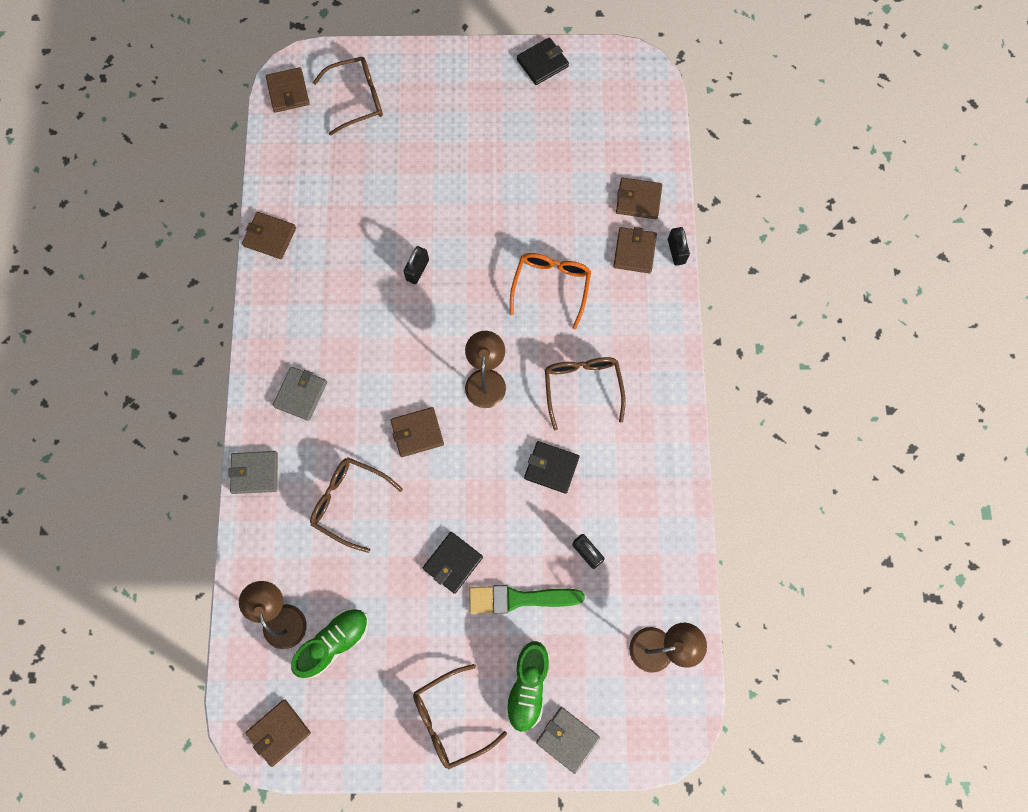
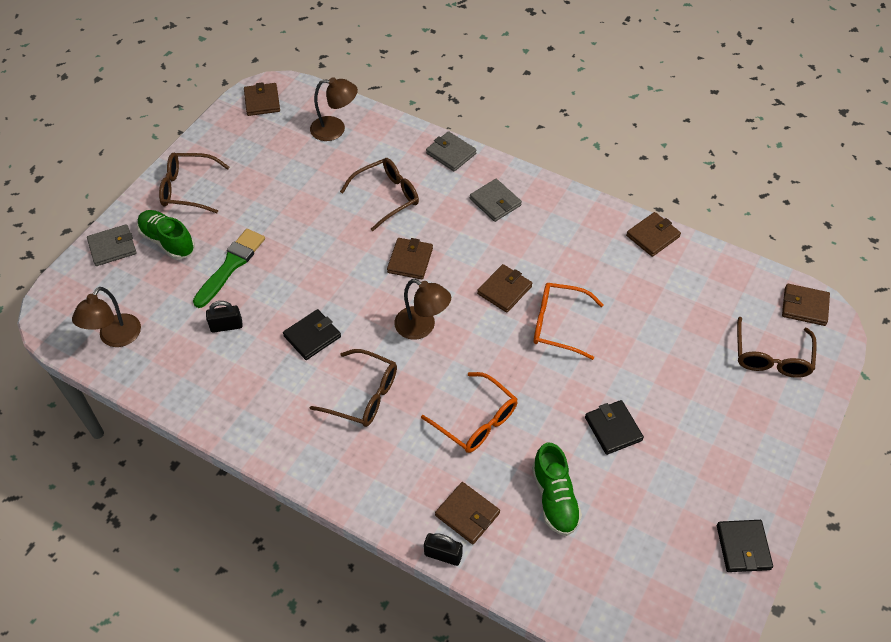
camera: 120 degrees right, 20 degrees down
grey wallet [228,451,278,494] -> grey wallet turned 75 degrees counterclockwise [426,131,477,171]
green shoe [291,608,369,678] -> green shoe moved to [532,443,582,536]
black padlock [403,246,429,284] -> orange glasses [534,283,604,360]
brown glasses [413,664,507,770] -> brown glasses turned 90 degrees counterclockwise [159,153,229,213]
black wallet [423,532,483,594] -> black wallet moved to [585,400,644,455]
brown wallet [616,178,662,219] -> brown wallet moved to [477,264,532,313]

